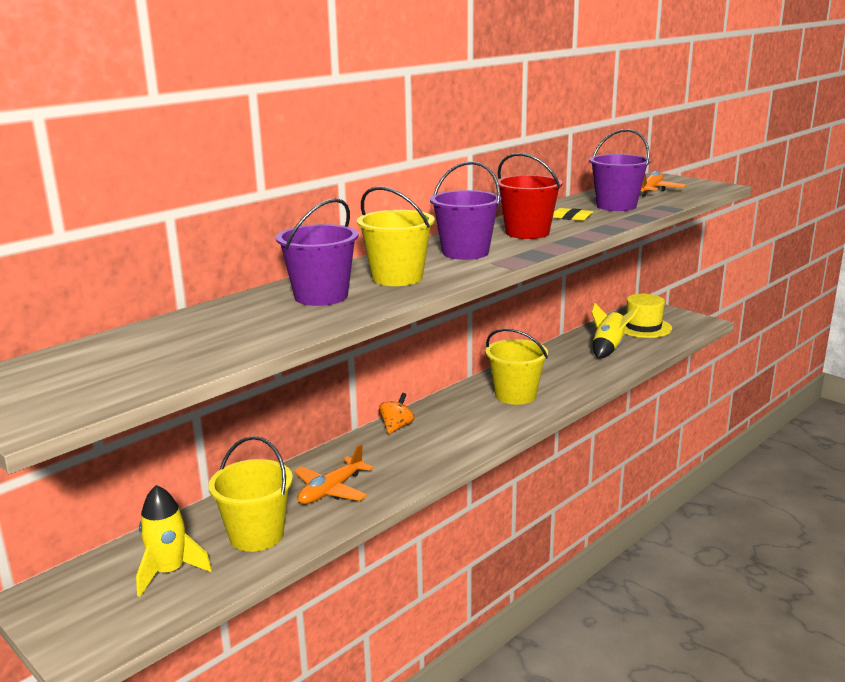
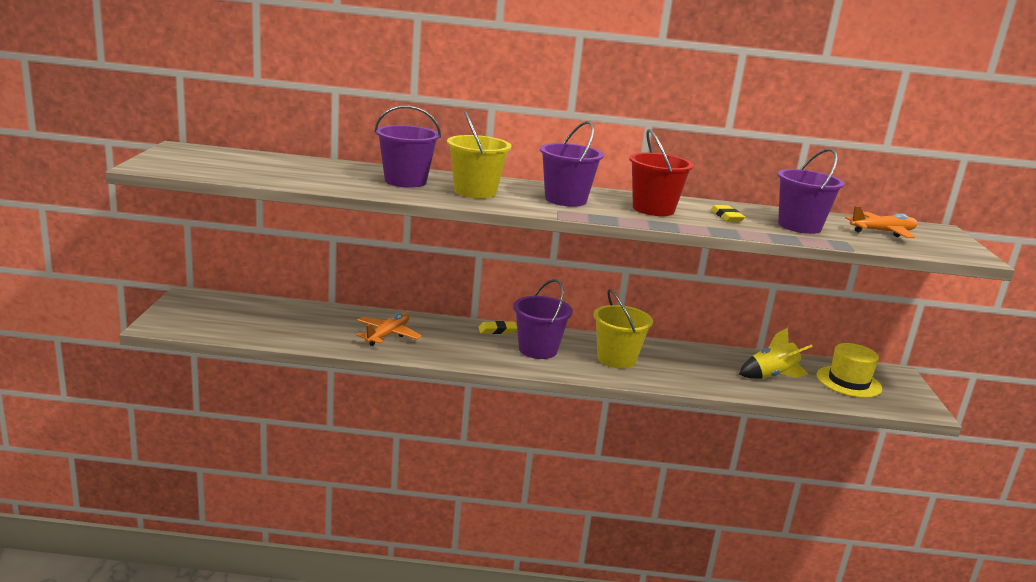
camera: 45 degrees right, 0 degrees up
yellow rocket [136,485,212,597] -> none
yellow bucket [208,436,293,552] -> none
orange plane [294,444,373,504] -> orange plane turned 120 degrees clockwise [356,313,422,346]
orange spinning top [379,393,415,434] -> yellow eraser [478,321,517,334]
none -> purple bucket [513,279,573,359]

